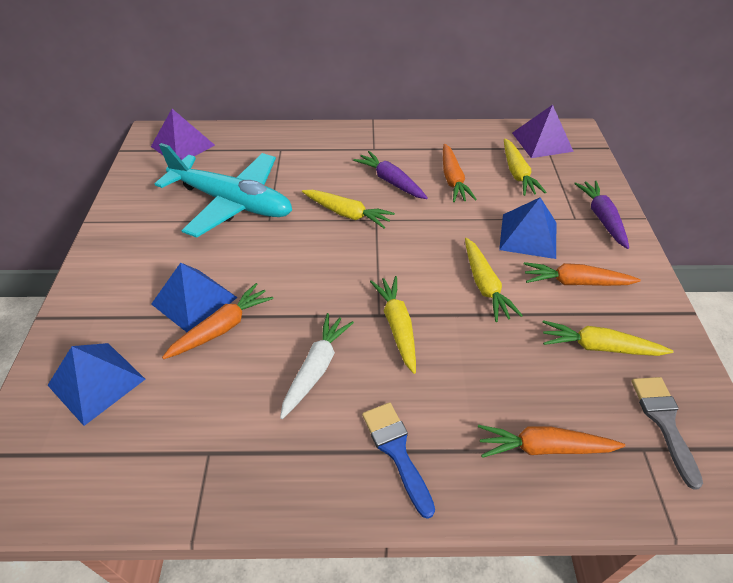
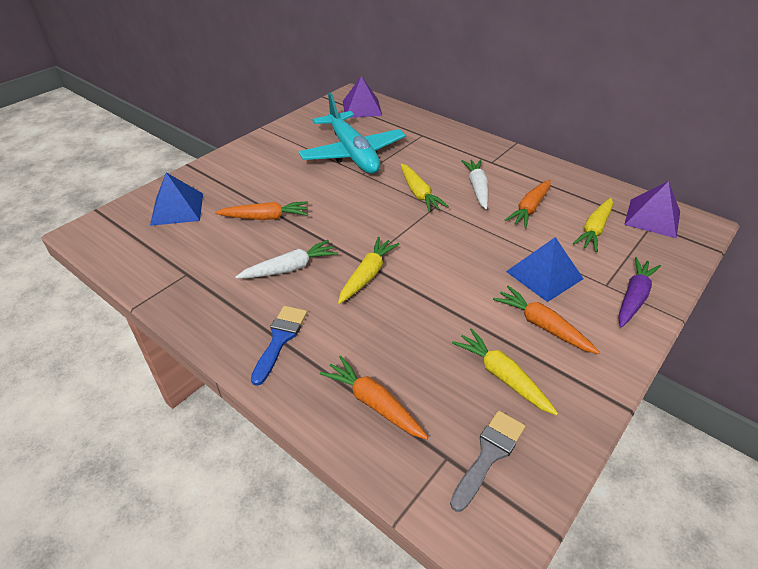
camera: 40 degrees right, 5 degrees down
blue pyramid [151,263,238,332] -> none
purple carrot [353,151,428,199] -> white carrot [461,159,488,209]
yellow carrot [465,238,523,322] -> none

